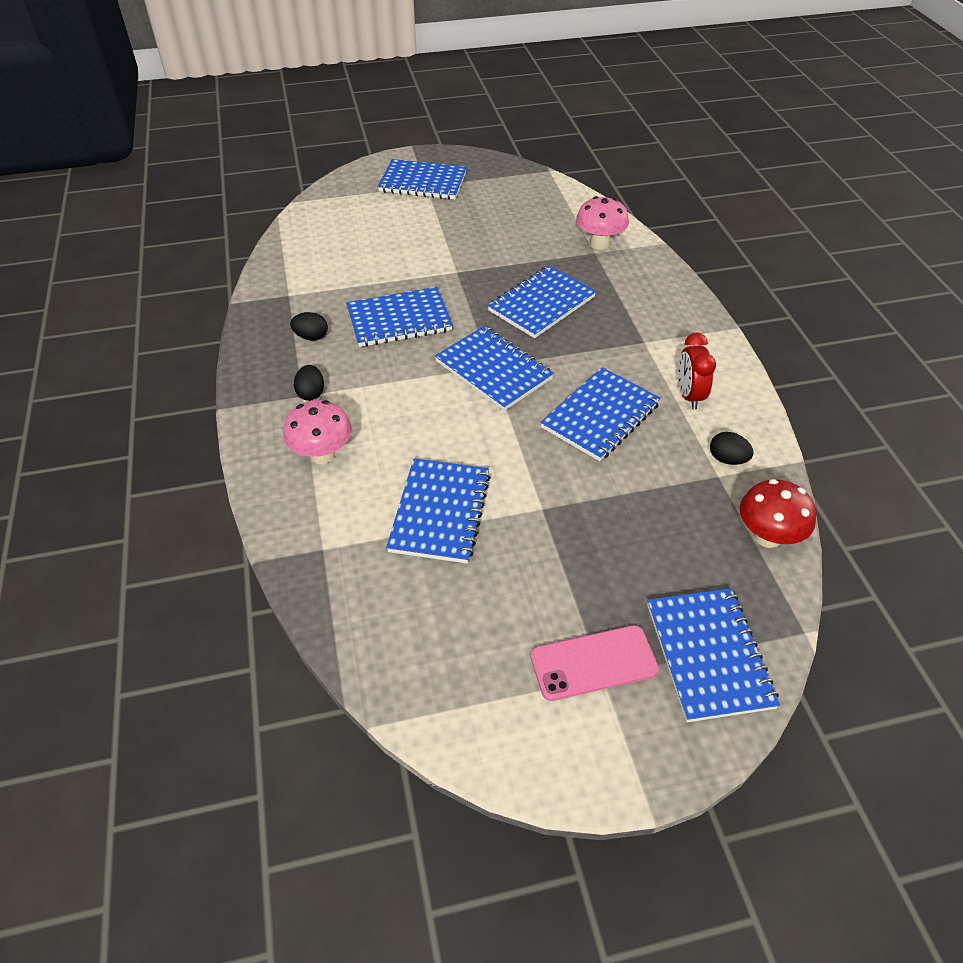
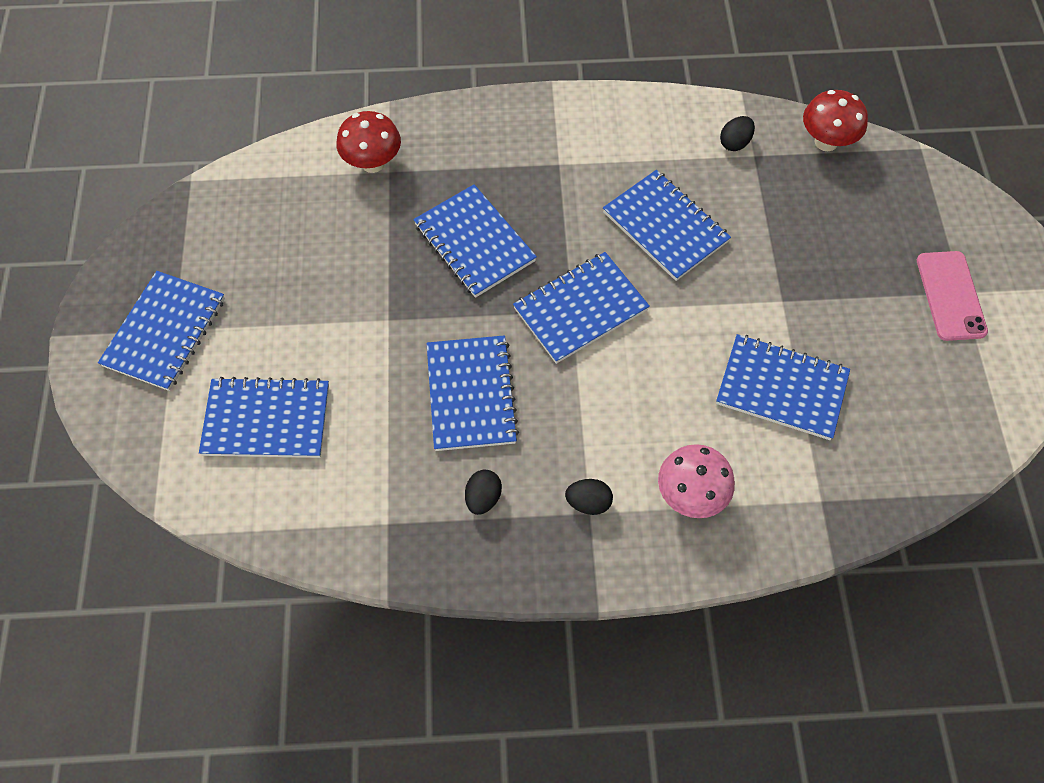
camera: 80 degrees left, 15 degrees up
pink mushroom [576,196,629,250] -> red mushroom [336,111,401,173]
blue notebook [647,588,780,722] -> blue notebook moved to [199,377,329,458]
red clock [678,333,716,409] -> none

